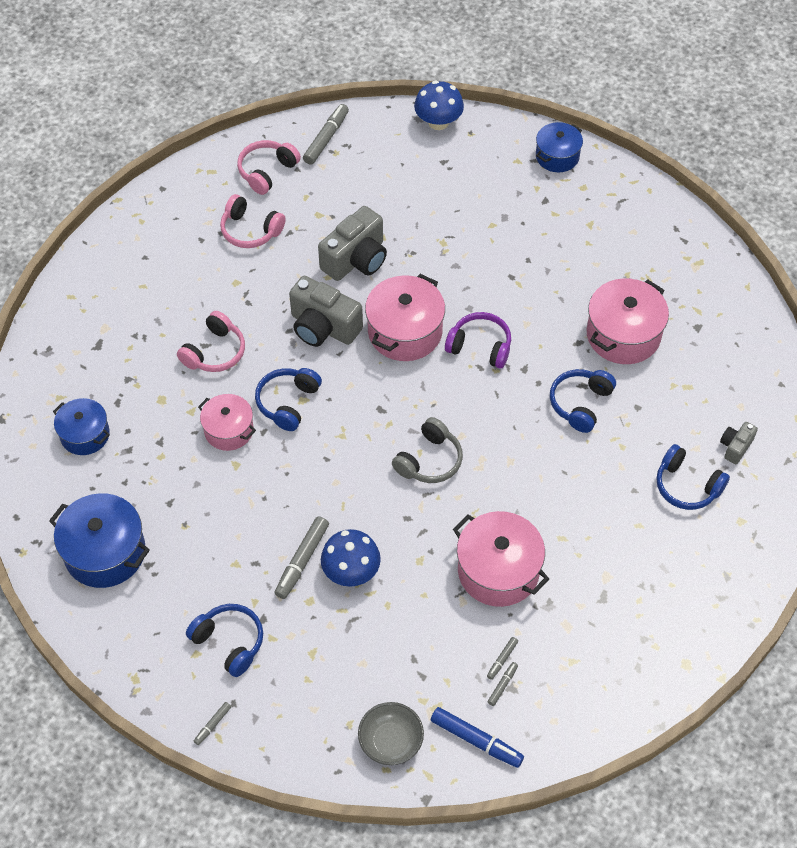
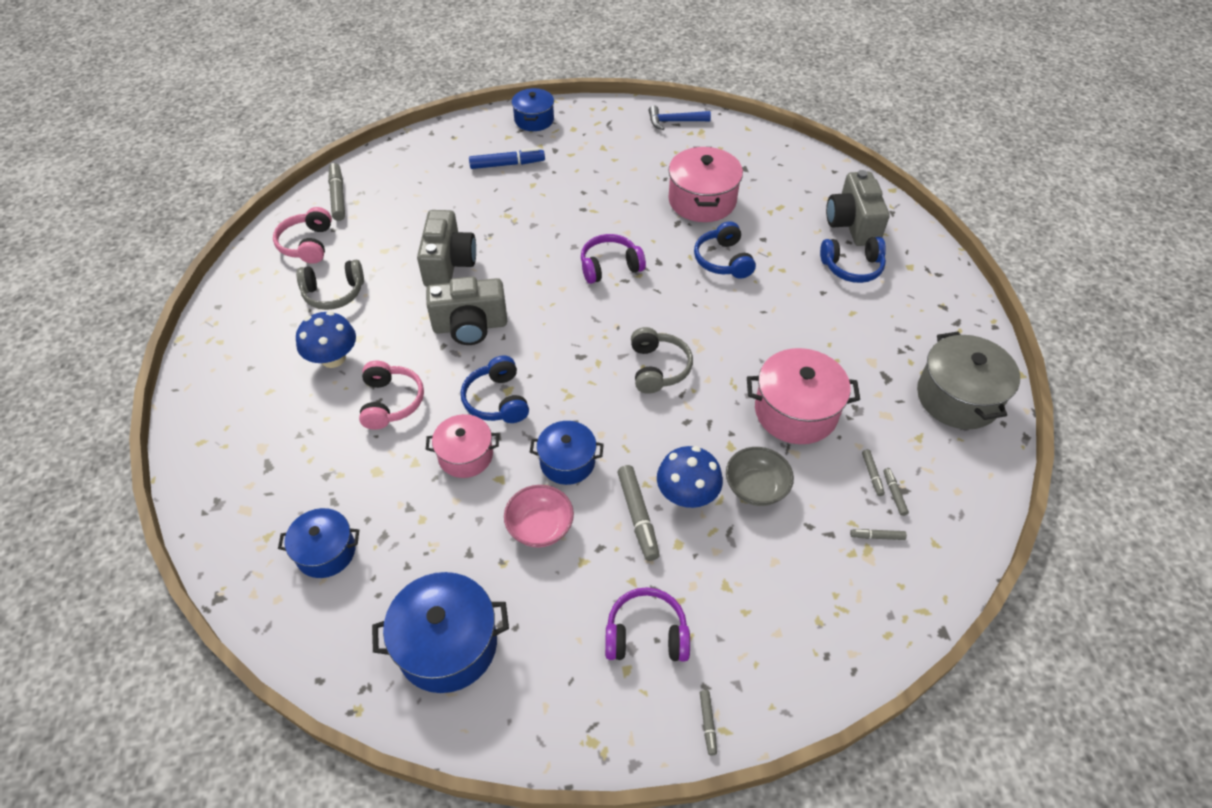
camera: 40 degrees left, 5 degrees down
blue headphones [186,604,263,677] -> purple headphones [605,587,690,661]
pink headphones [220,194,286,248] -> grey headphones [296,260,364,310]
grey bowl [358,702,424,765] -> grey bowl moved to [726,447,794,506]
pink pot [365,274,445,361] -> none
blue mushroom [414,80,464,130] -> blue mushroom moved to [296,311,356,368]
blue marker [431,707,524,768] -> blue marker moved to [469,148,545,169]
grey camera [720,422,758,464] -> grey camera [826,170,889,246], size x1.97
none -> pink bowl [504,485,574,548]
none -> blue pot [530,421,604,485]
none -> blue hammer [649,106,711,130]
none -> grey marker [850,529,907,540]
none -> grey pot [917,332,1020,429]

